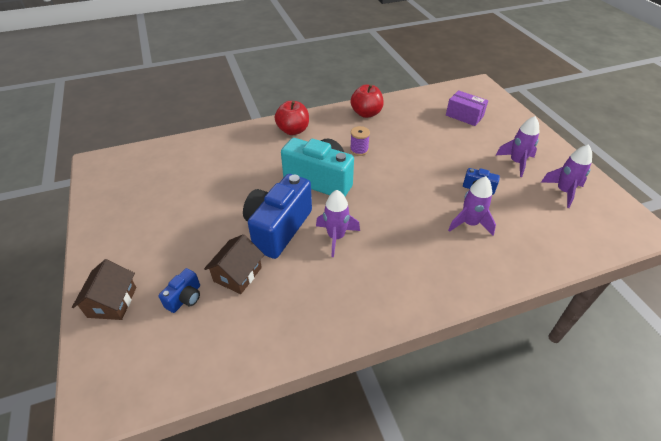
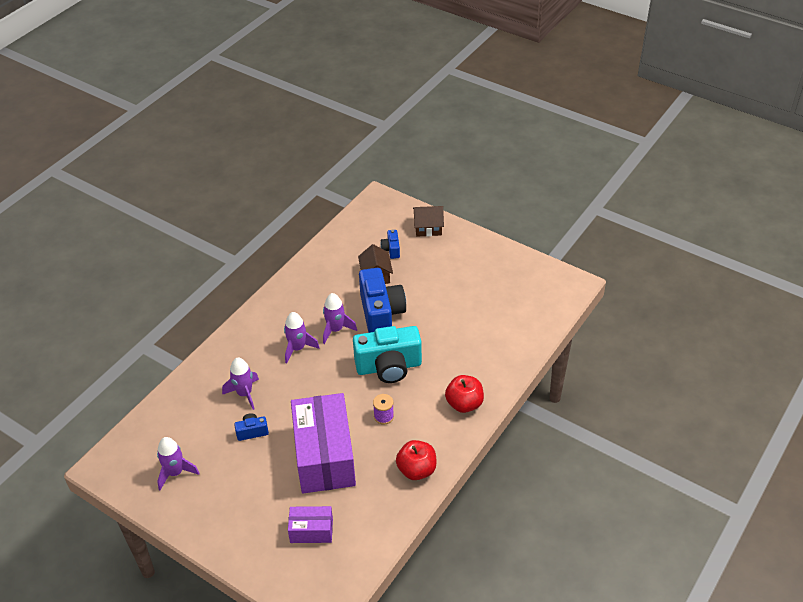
camera: 145 degrees right, 0 degrees up
brown house [72,259,136,320] -> brown house turned 60 degrees counterclockwise [413,206,444,236]
purple rocket [496,116,539,177] -> purple rocket moved to [284,312,320,364]
none -> purple box [291,393,356,493]

